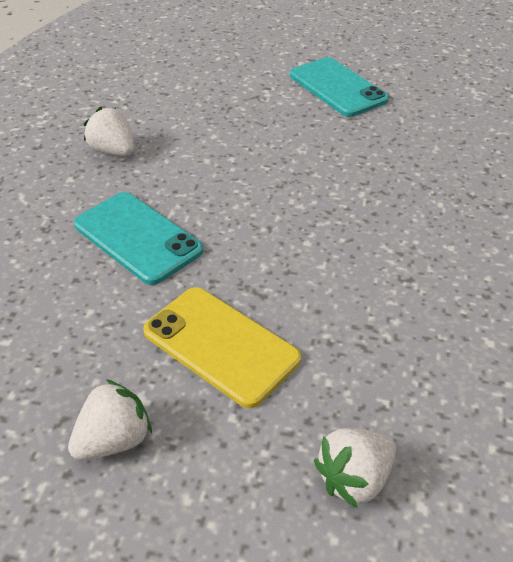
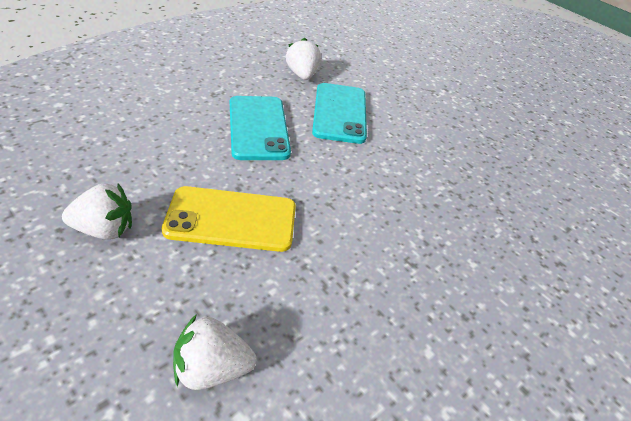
camera: 30 degrees right, 0 degrees up
yellow phone [143,287,301,408] -> yellow phone turned 75 degrees counterclockwise [162,186,296,252]
turquoise phone [290,57,389,117] -> turquoise phone moved to [312,83,367,144]

